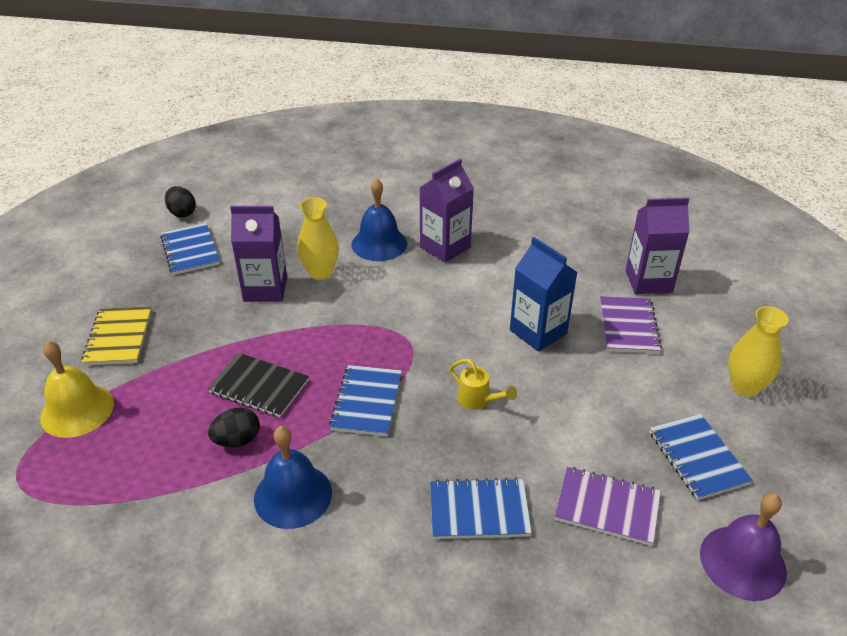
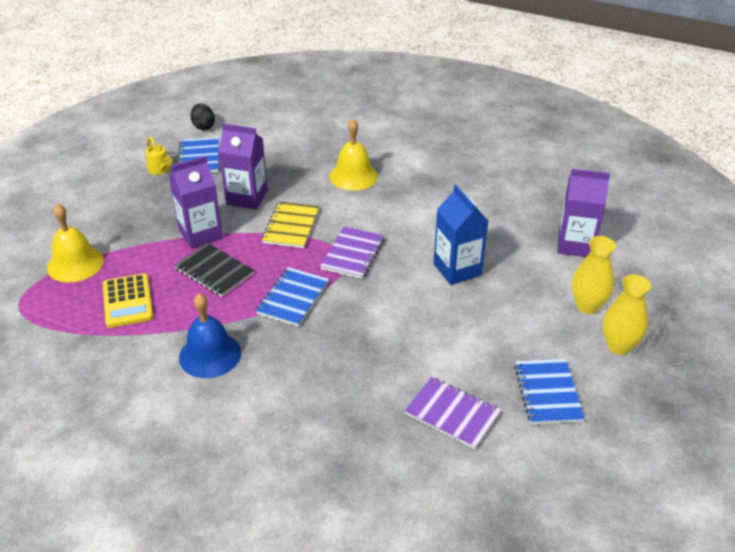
camera: 15 degrees right, 0 degrees up
yellow notebook [81,306,152,365] -> yellow notebook moved to [262,201,319,248]
black egg [208,408,260,447] -> none
yellow vase [297,197,339,280] -> yellow vase moved to [572,236,616,314]
blue bell [351,178,407,261] -> yellow bell [329,119,378,191]
purple carton [420,159,474,263] -> purple carton moved to [169,155,223,249]
blue notebook [430,478,532,539] -> none
yellow watering can [450,359,517,410] -> yellow watering can moved to [145,137,173,175]
purple notebook [600,296,662,354] -> purple notebook moved to [320,226,384,279]
purple bell [700,493,787,601] -> none
none -> yellow calculator [103,273,153,328]

